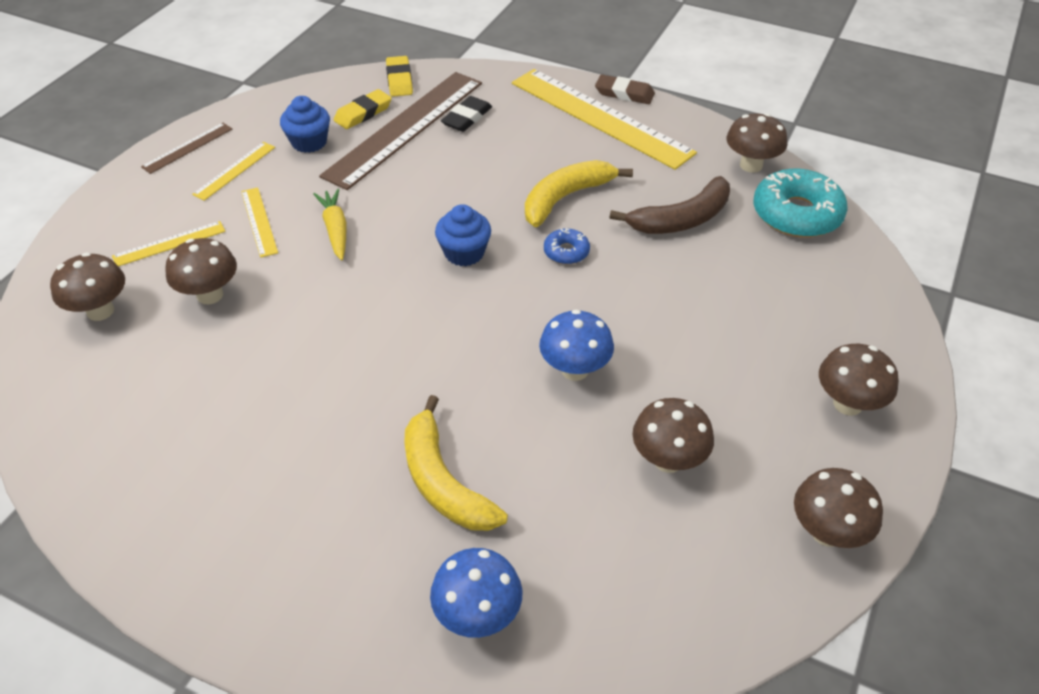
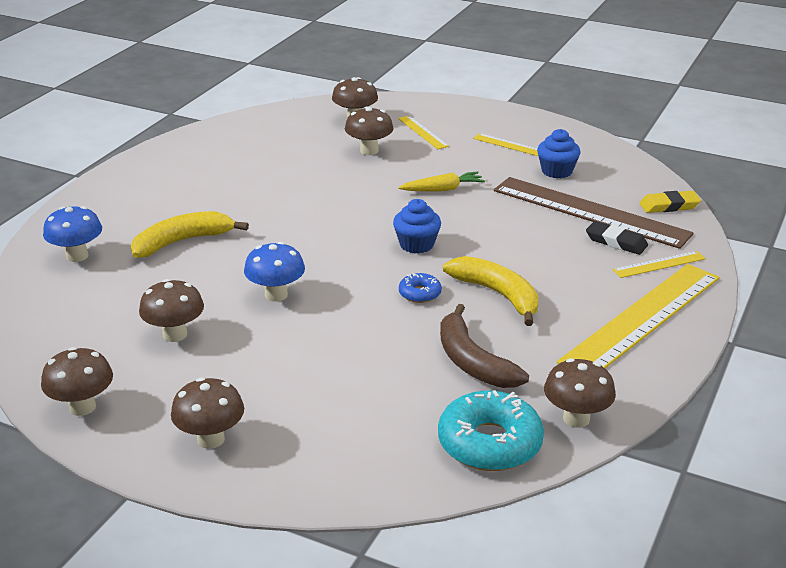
camera: 90 degrees right, 15 degrees down
brown ruler [141,123,232,174] -> none
yellow ruler [241,187,278,258] -> yellow ruler moved to [613,251,706,278]
yellow eraser [333,89,392,129] -> none
brown eraser [595,75,655,104] -> none

